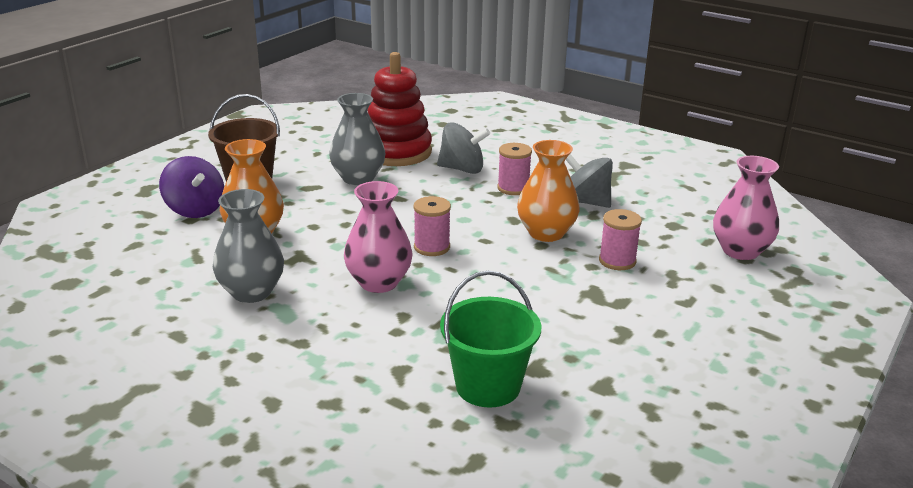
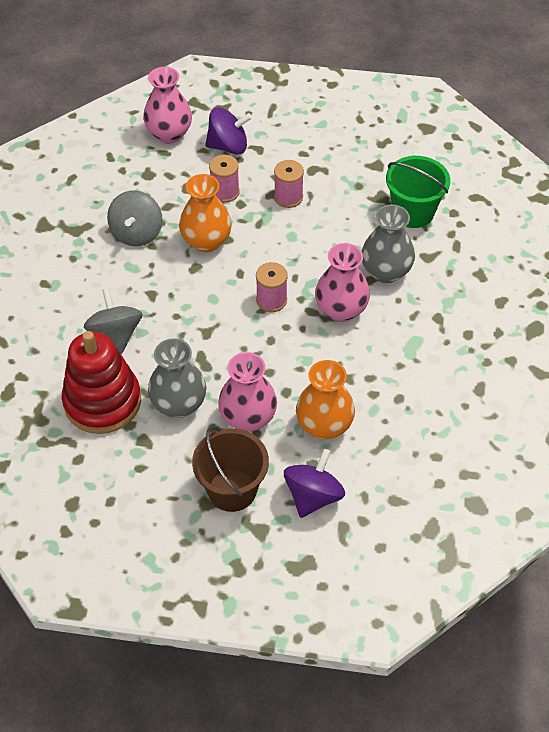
camera: 115 degrees left, 25 degrees up
grey vase [213,189,284,303] -> grey vase moved to [362,204,415,283]
pink spool [497,143,532,195] -> pink spool moved to [274,160,304,208]
none -> purple spinning top [205,107,252,154]
none -> pink vase [218,352,277,432]

